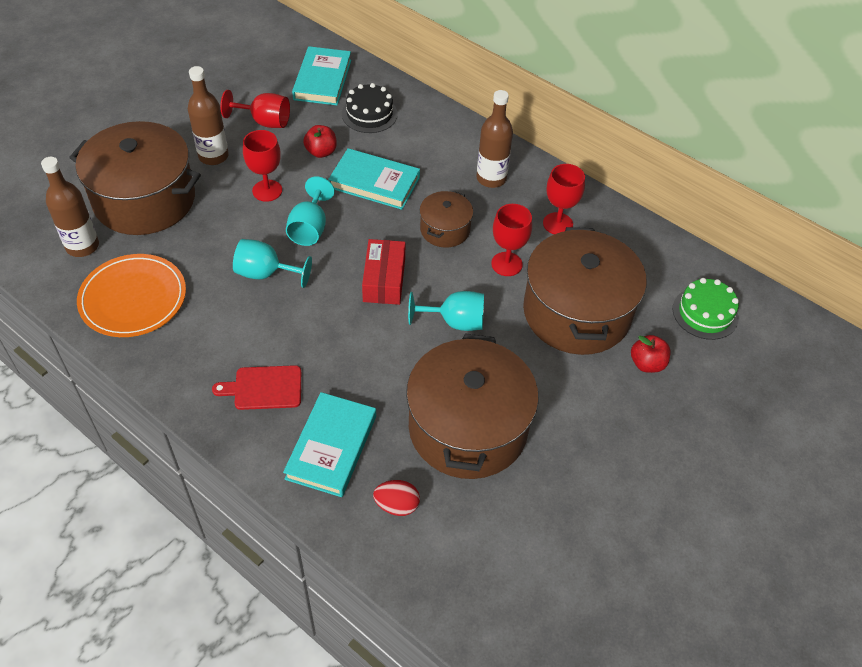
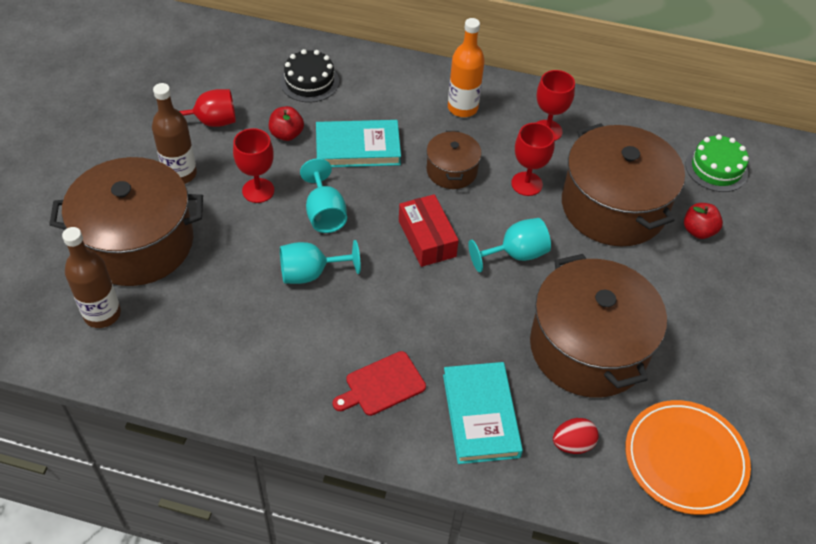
camera: 25 degrees left, 0 degrees up
orange plate [77,254,186,337] -> orange plate moved to [625,400,751,515]
turquoise book [292,46,351,105] -> none
brown bottle [476,90,513,188] -> orange bottle [448,18,485,117]

